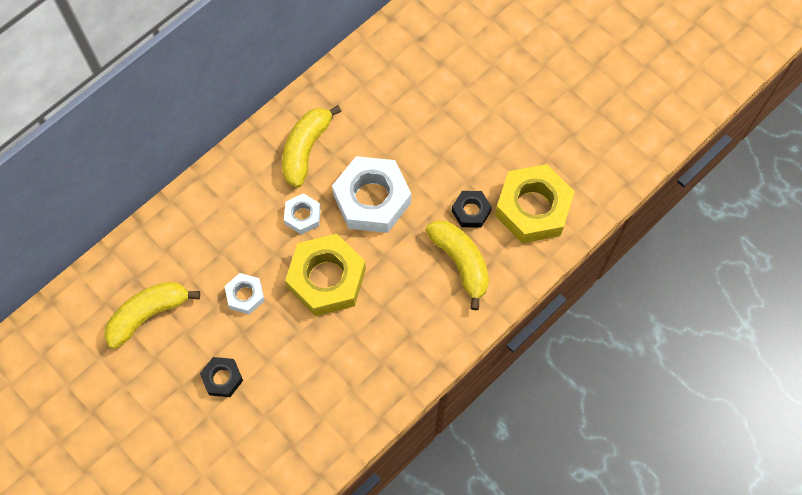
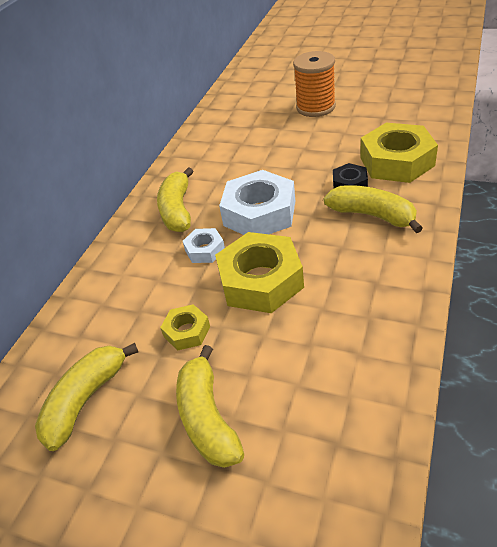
camera: 20 degrees left, 25 degrees down
black nut [200,357,243,397] -> yellow banana [176,345,244,468]
white nut [224,273,265,314] -> yellow nut [160,304,210,351]
none -> orange spool [293,51,336,117]

